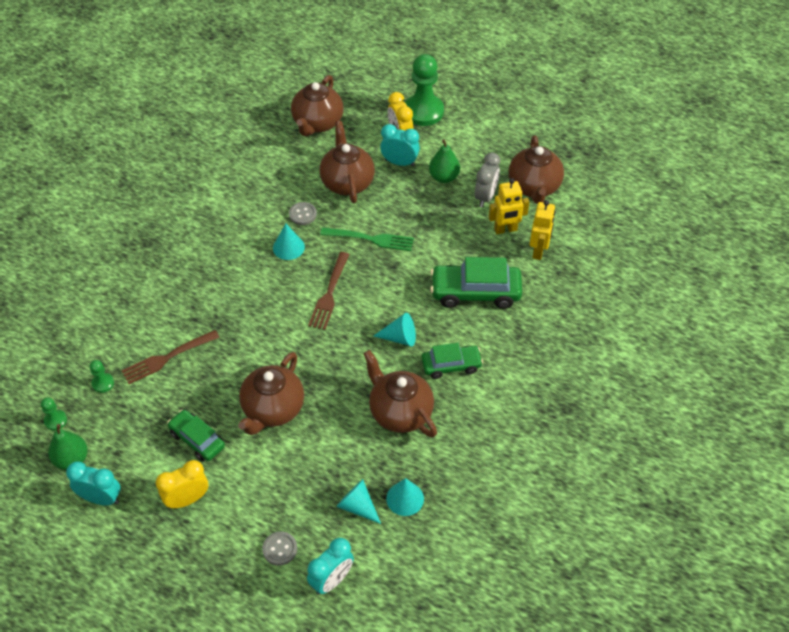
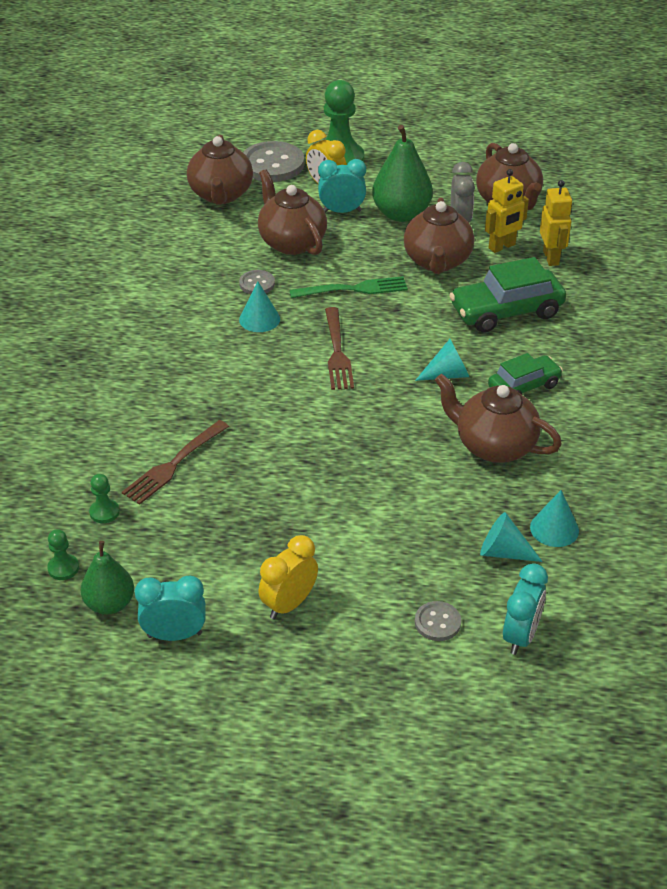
camera: 20 degrees left, 10 degrees down
green car [167,410,225,461] -> none
brown teapot [238,352,304,435] -> brown teapot moved to [404,197,474,274]
green pear [429,139,460,183] -> green pear [372,125,433,222], size x1.57
none -> grey button [243,141,304,182]

